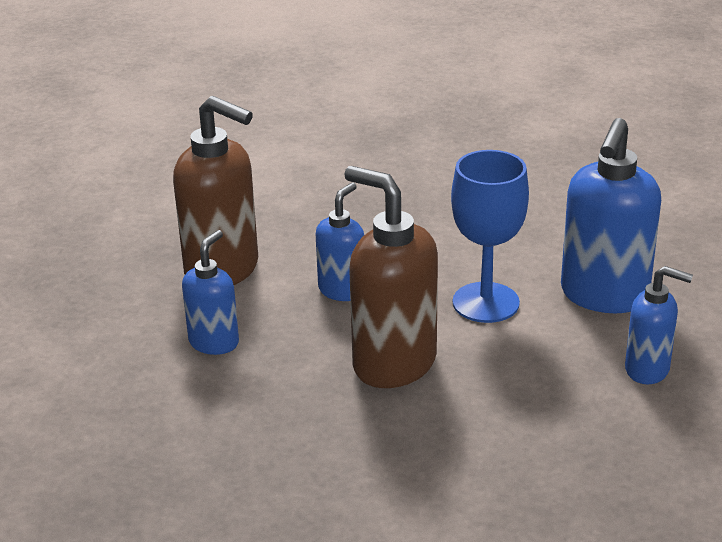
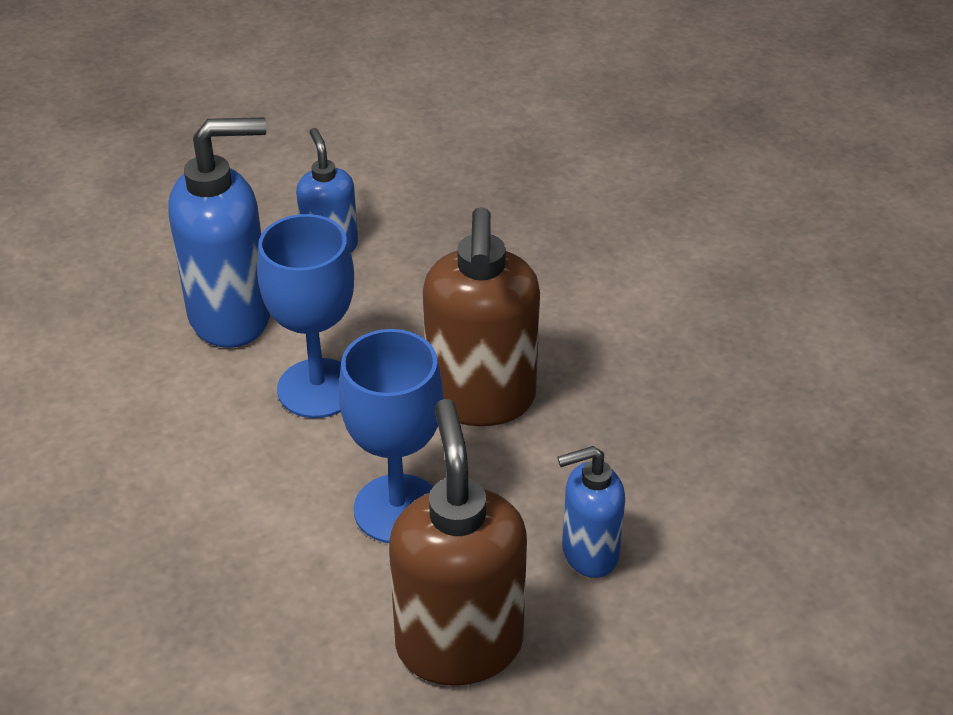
camera: 130 degrees left, 10 degrees up
blue soap dispenser [316,182,364,301] -> blue goblet [339,329,444,543]

